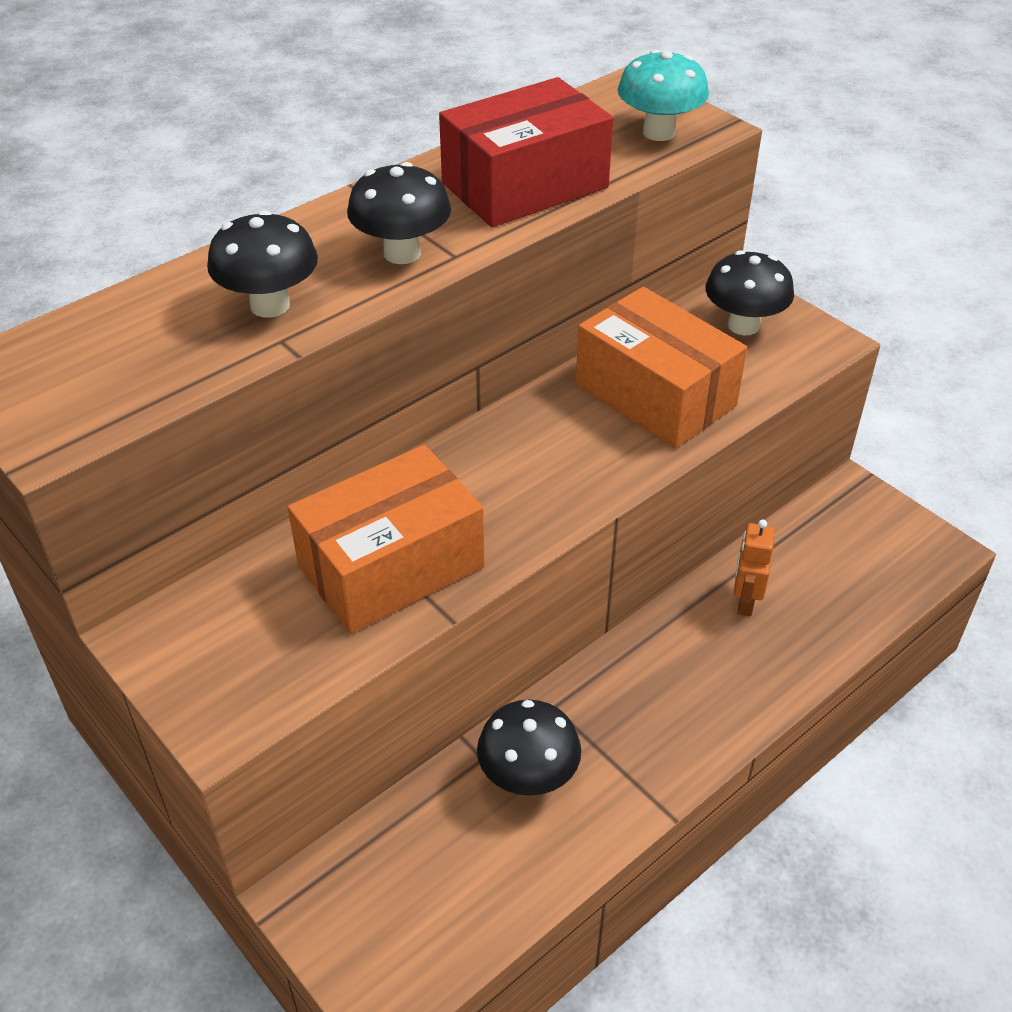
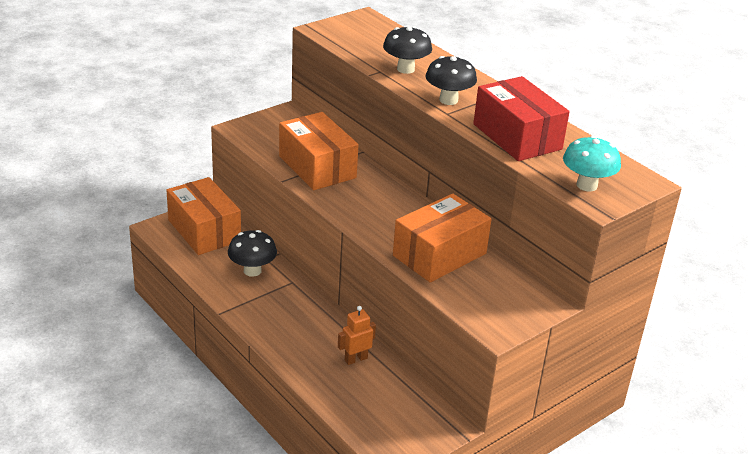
camera: 90 degrees right, 10 degrees down
black mushroom [706,250,794,335] -> none
orange robot [734,520,775,616] -> orange robot turned 45 degrees counterclockwise [338,306,376,365]
none -> orange box [166,177,241,255]

